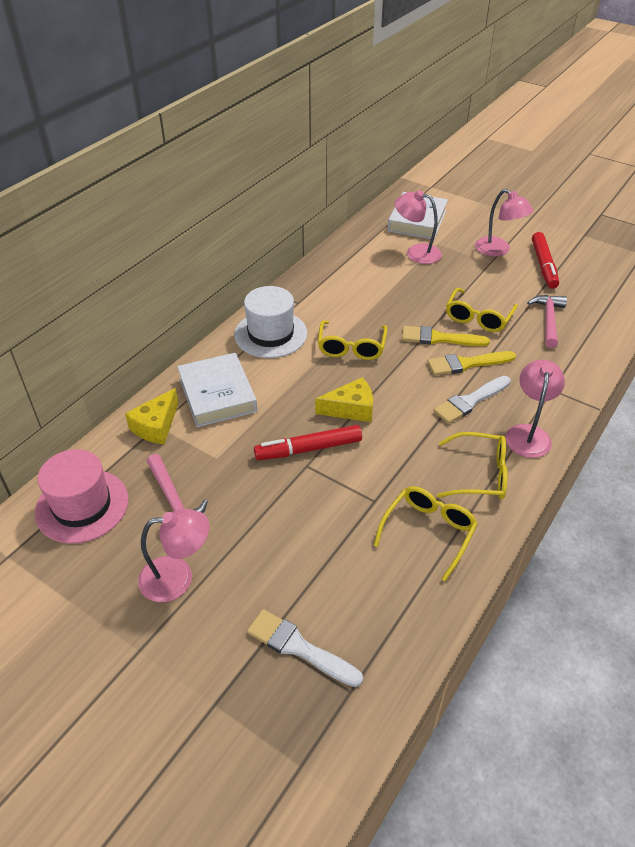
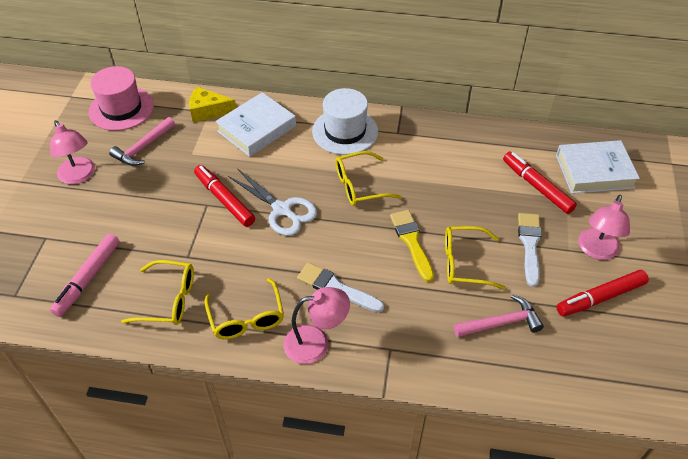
camera: 65 degrees right, 5 degrees up
white brush [247,609,363,687] -> white brush moved to [518,213,542,287]
yellow cheese [315,377,373,422] -> white scissors [228,168,317,236]
pink lamp [395,190,442,264] -> red marker [503,152,577,214]
yellow brush [427,351,516,376] -> none
none -> pink marker [50,233,120,317]

